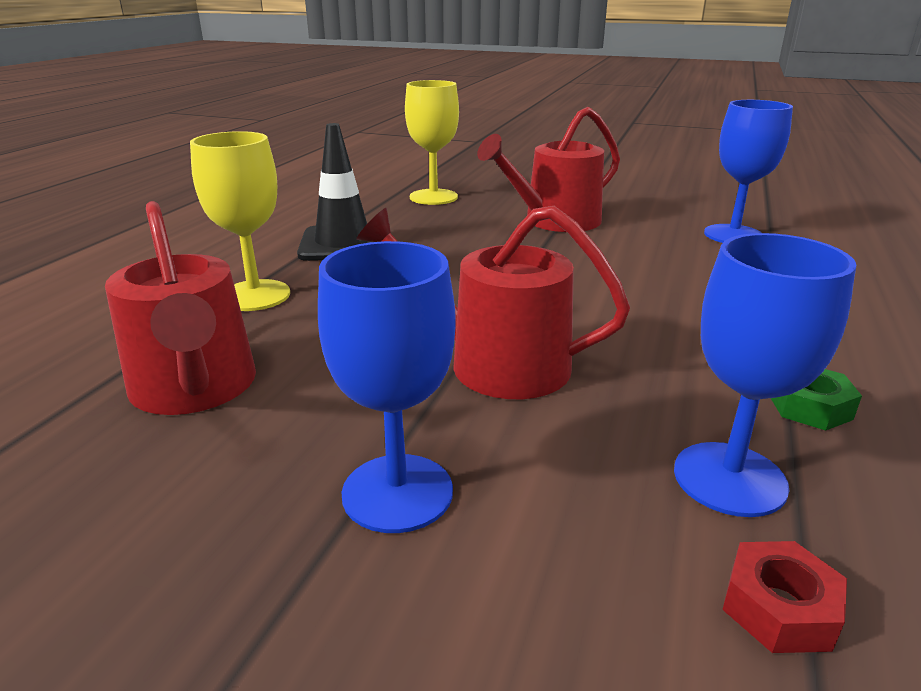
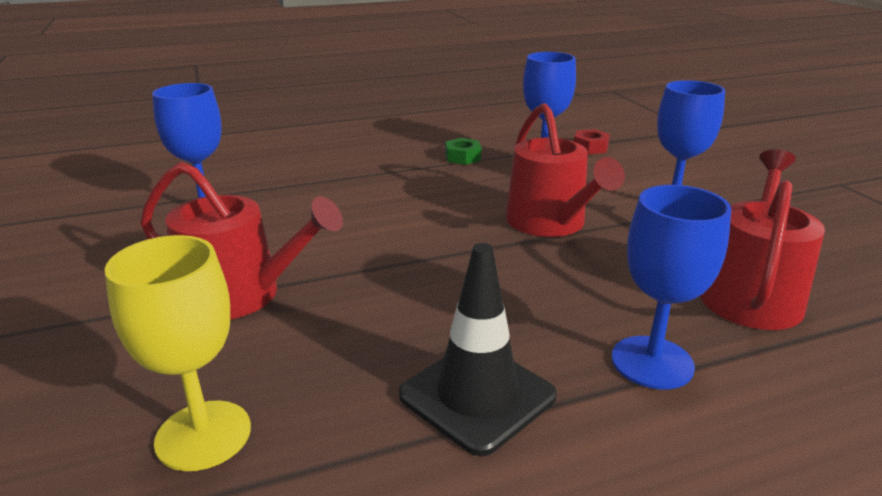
camera: 130 degrees left, 0 degrees up
yellow goblet [190,131,290,311] -> blue goblet [612,185,731,389]

